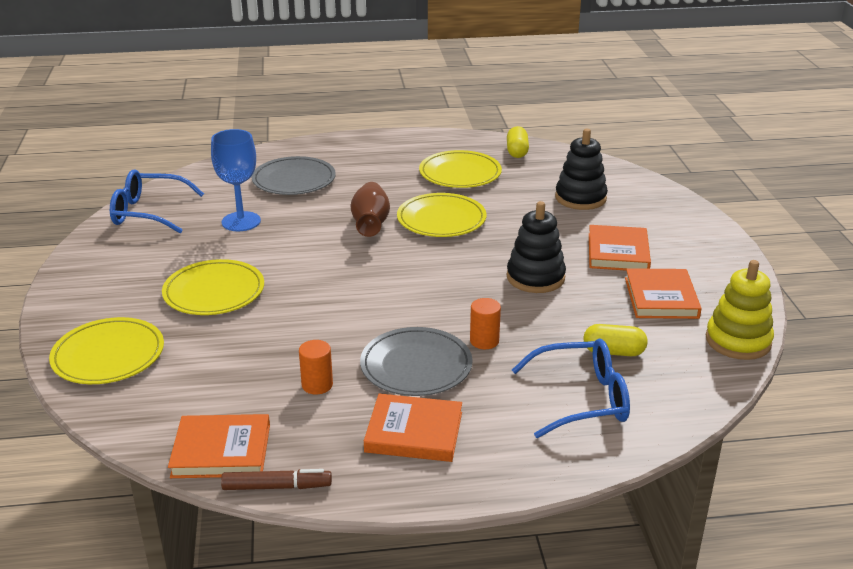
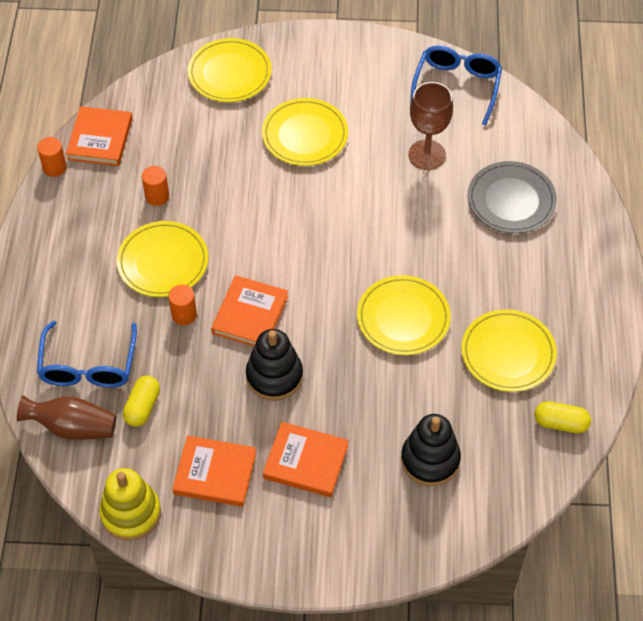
camera: 100 degrees right, 25 degrees up
blue goblet [211,129,261,231] -> brown goblet [408,82,453,170]
brown marker [221,469,332,490] -> orange cylinder [37,137,67,177]
brown vase [351,182,390,237] -> brown vase moved to [17,395,116,440]
grey plate [360,327,473,396] -> yellow plate [117,221,208,297]
orange book [364,394,462,462] -> orange book moved to [211,275,288,346]

